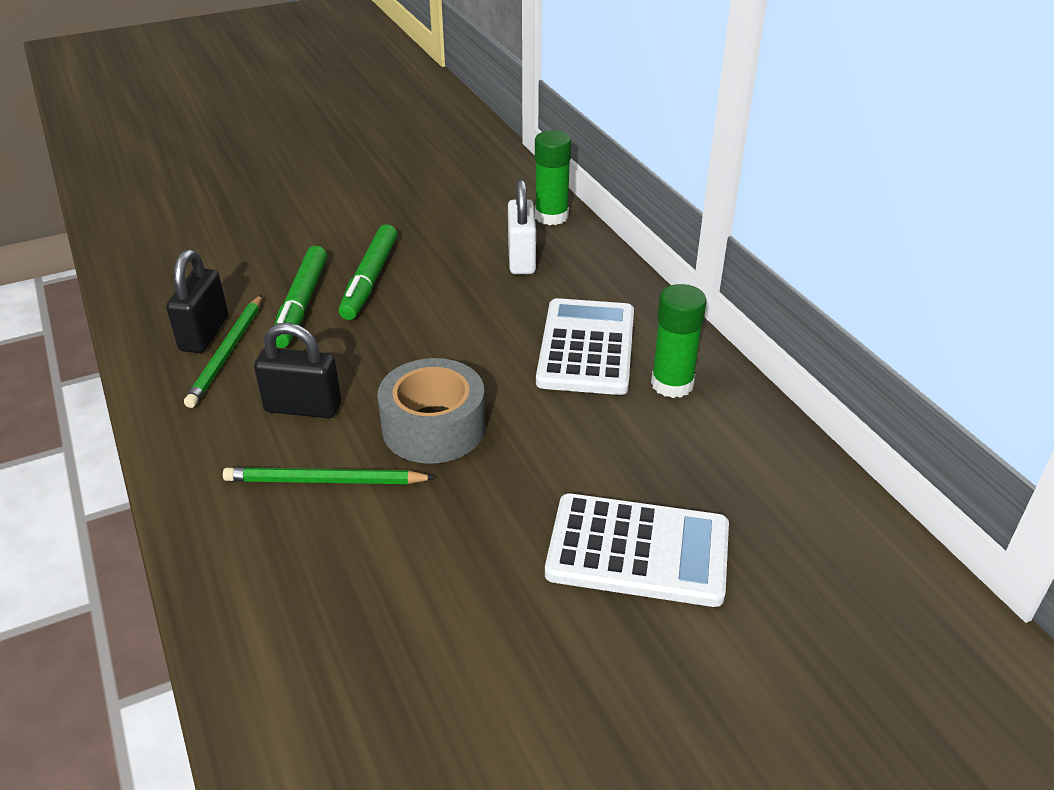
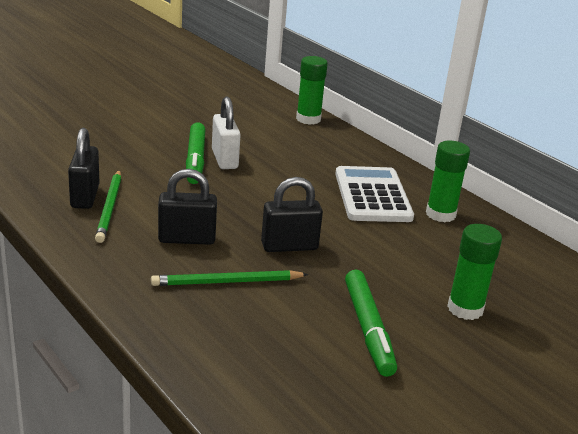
camera: 15 degrees left, 10 degrees down
green marker [274,246,327,348] -> green marker moved to [345,270,397,377]
grey tape [378,358,486,464] -> black padlock [261,177,323,252]
white padlock [508,179,536,274] -> white padlock moved to [212,97,241,169]
white calculator [545,493,729,607] -> green glue stick [447,224,502,320]

